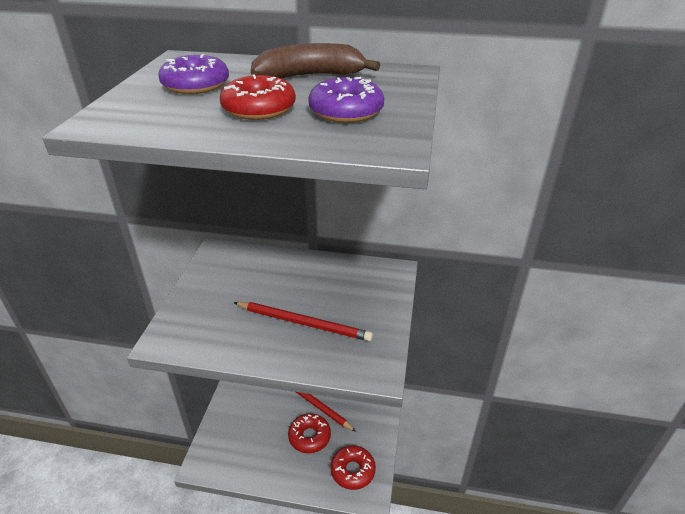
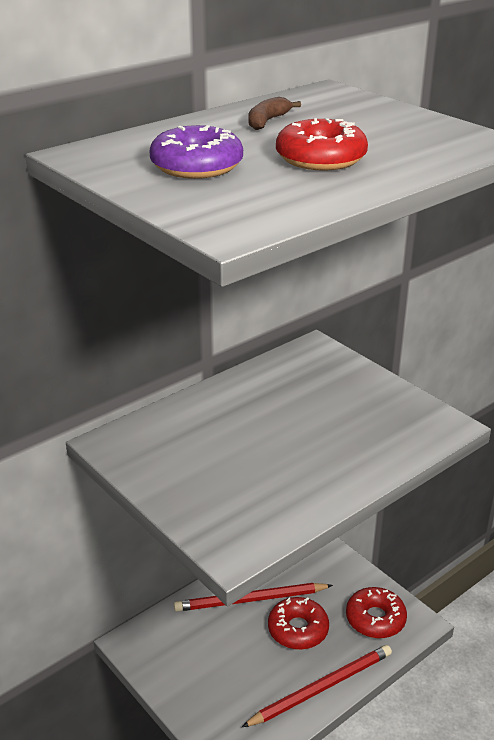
camera: 50 degrees left, 5 degrees down
red pencil [233,302,373,341] -> red pencil moved to [242,645,392,727]
brown banana [251,43,380,79] -> brown banana [249,97,301,130], size x0.51
purple donut [308,77,384,123] -> none

